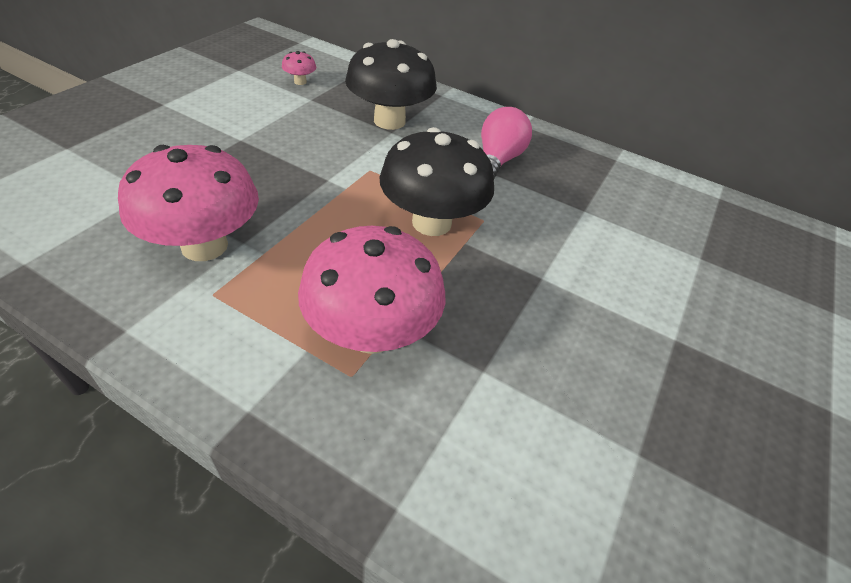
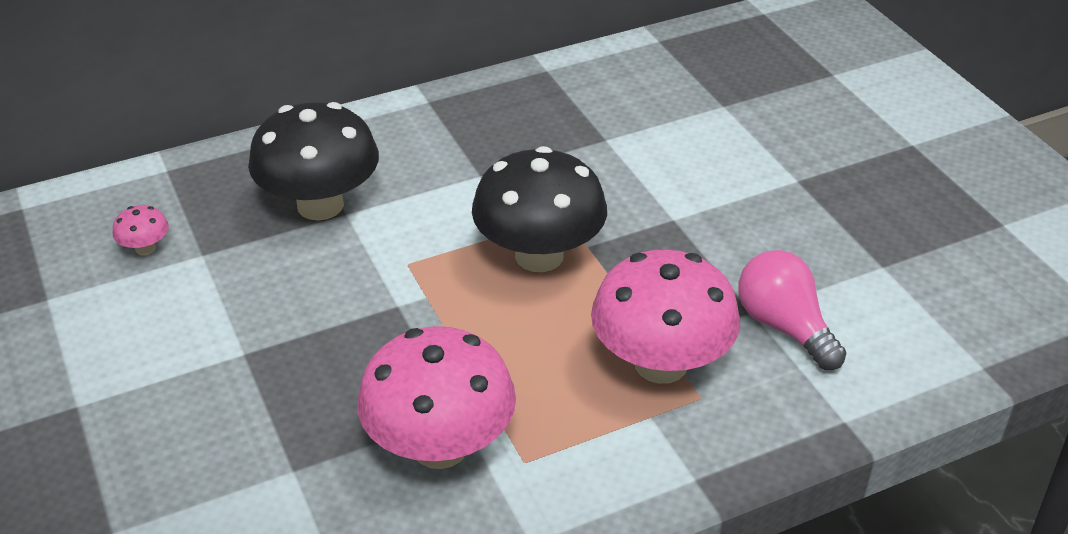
camera: 50 degrees left, 5 degrees down
pink light bulb [481,107,532,179] -> pink light bulb moved to [738,250,846,370]

